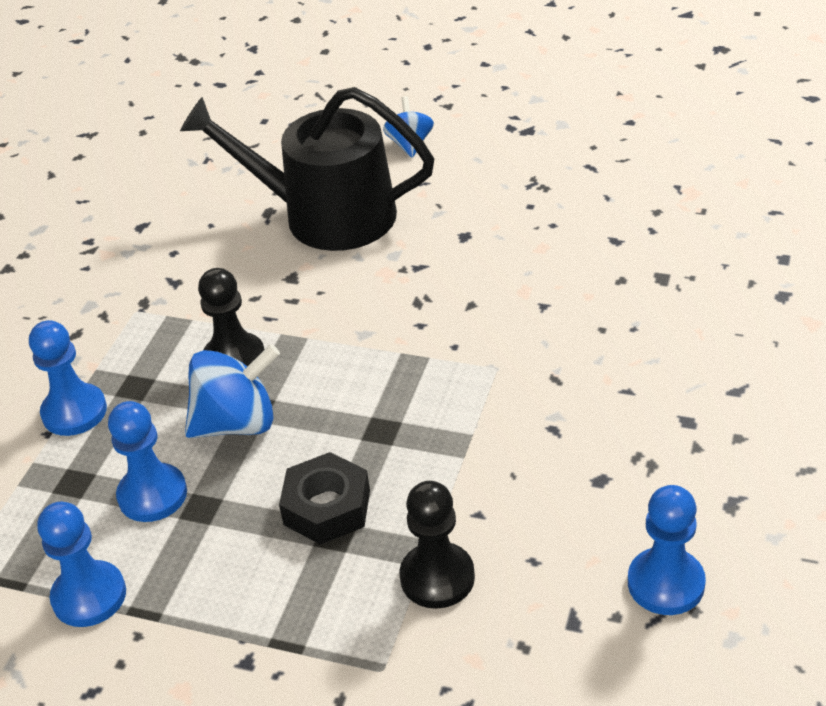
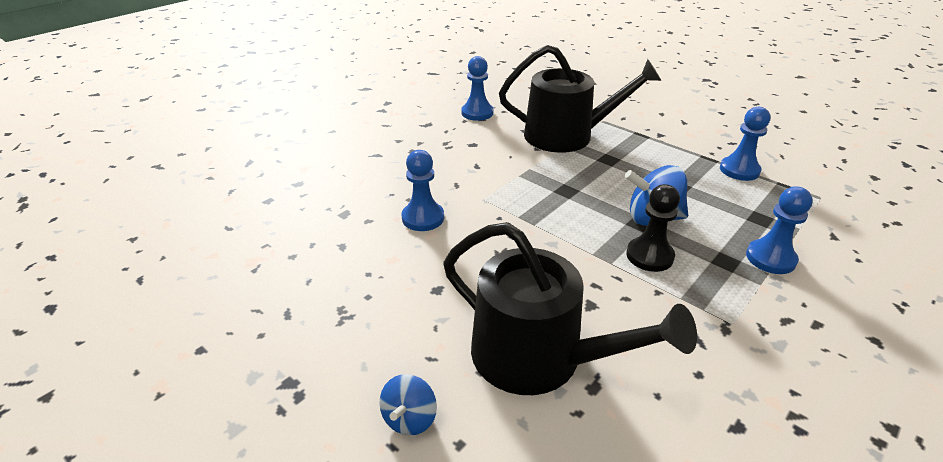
camera: 160 degrees left, 5 degrees down
blue pawn [108,401,187,522] -> blue pawn moved to [402,150,444,231]
black nut [279,452,370,545] -> none
black pawn [399,481,475,609] -> black watering can [499,45,661,153]

